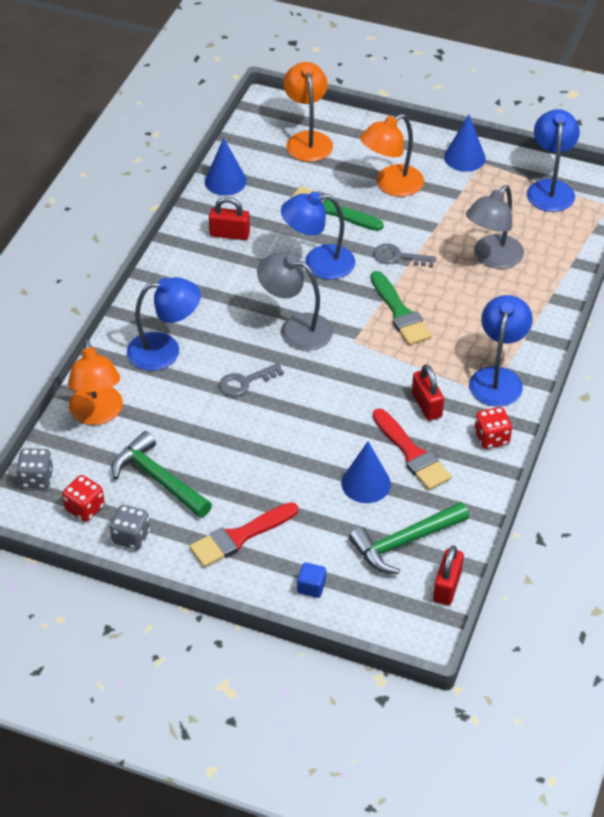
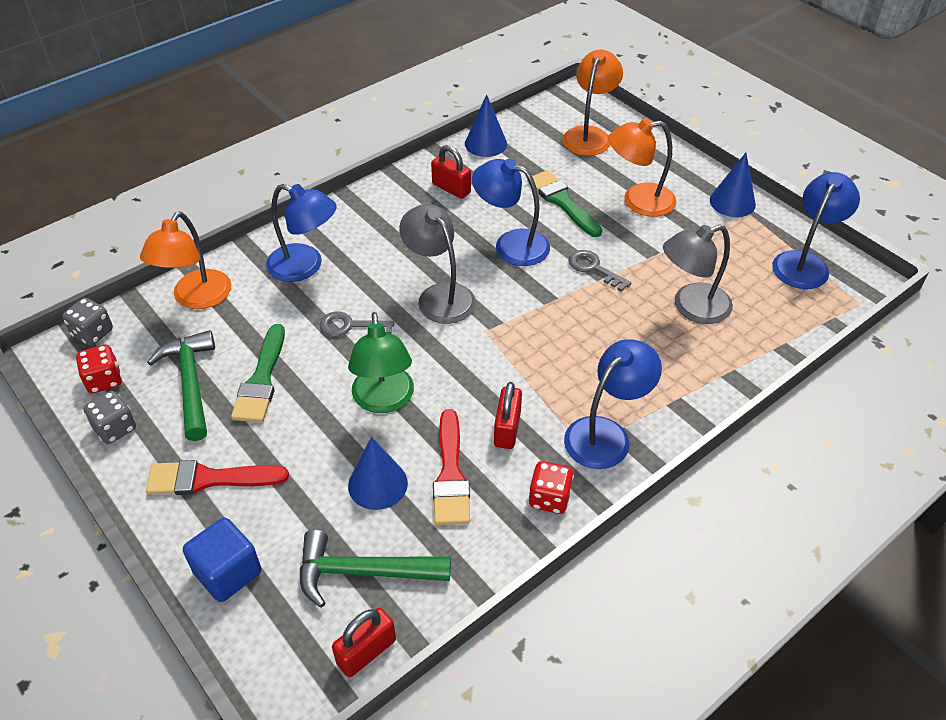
camera: 30 degrees right, 0 degrees up
blue cube [297,563,326,598] -> blue cube [183,517,261,602], size x1.76
green brush [370,271,432,345] -> green brush moved to [231,324,285,423]
none -> green lamp [348,312,414,413]

